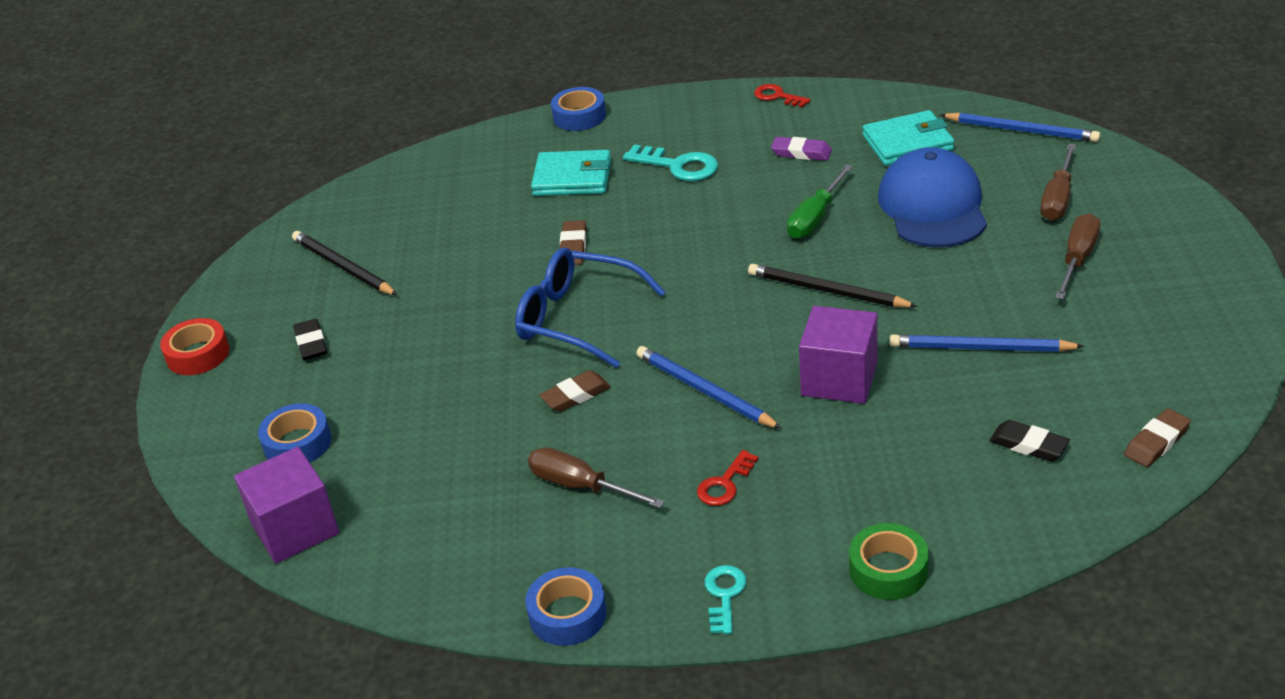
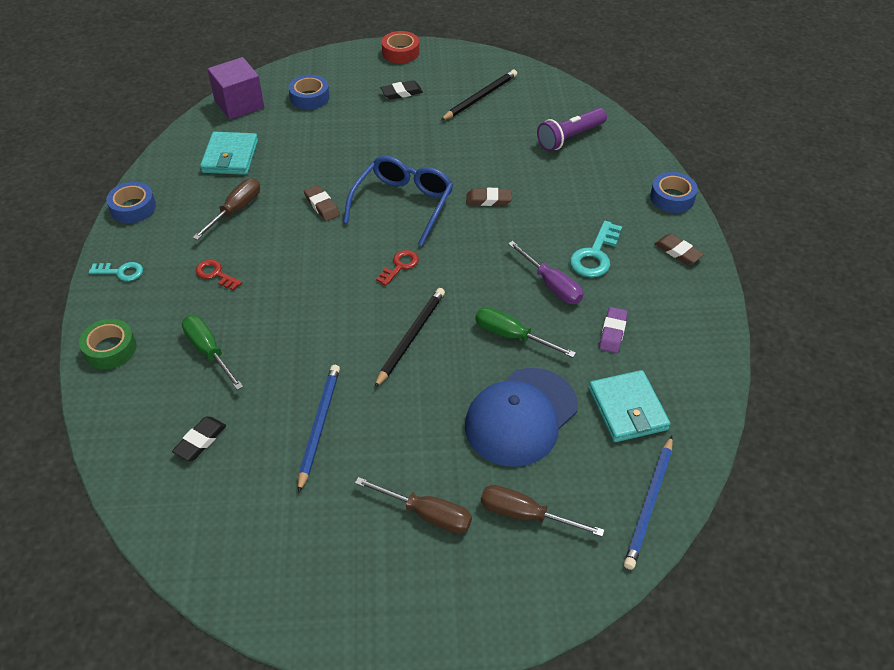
camera: 85 degrees right, 10 degrees up
turquoise wallet [531,150,611,196] -> turquoise wallet moved to [200,132,258,175]
blue pencil [636,346,782,429] -> none
red key [754,84,811,108] -> red key moved to [376,250,419,286]
purple cube [799,306,878,404] -> none
blue cap [878,147,987,247] -> blue cap turned 135 degrees clockwise [465,368,578,467]
brown eraser [1124,408,1191,467] -> brown eraser moved to [655,234,704,265]
none -> green screwdriver [182,316,243,390]
none -> purple screwdriver [508,241,583,304]
none -> purple flashlight [537,108,607,151]

